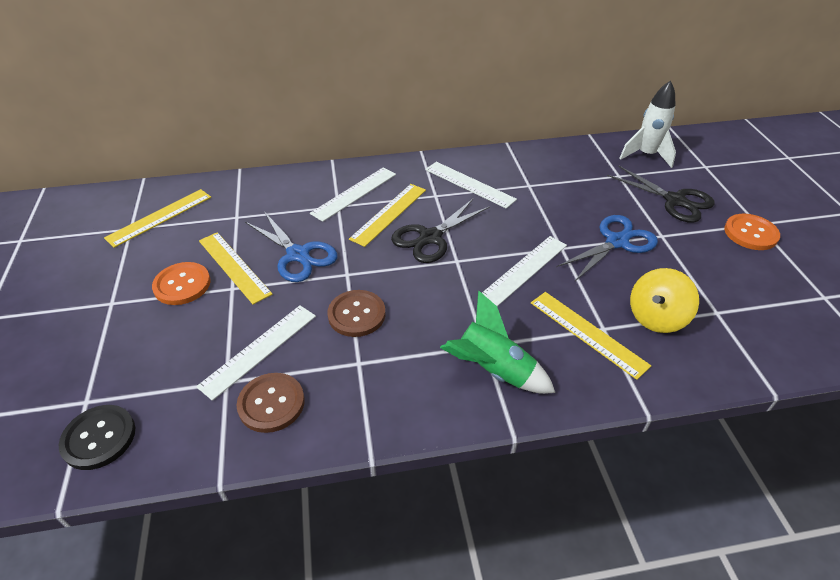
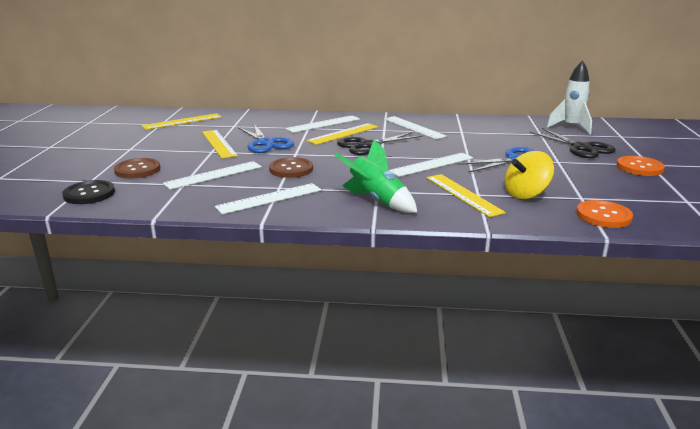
camera: 15 degrees right, 20 degrees down
orange button [152,262,211,305] -> orange button moved to [576,200,633,228]
brown button [236,373,305,433] -> brown button moved to [114,158,160,179]
none -> white ruler [215,183,321,214]

